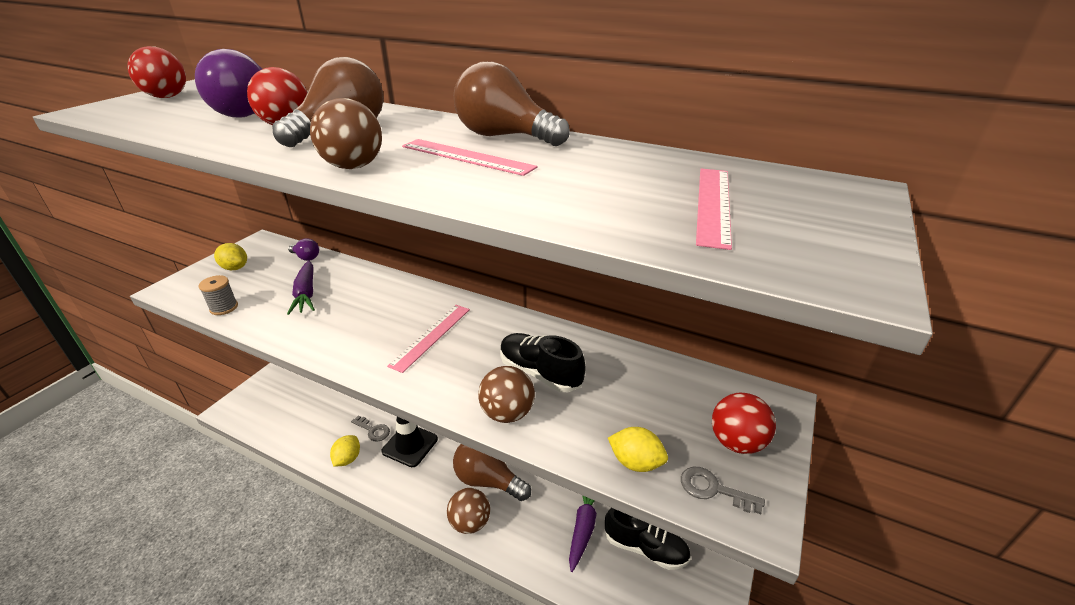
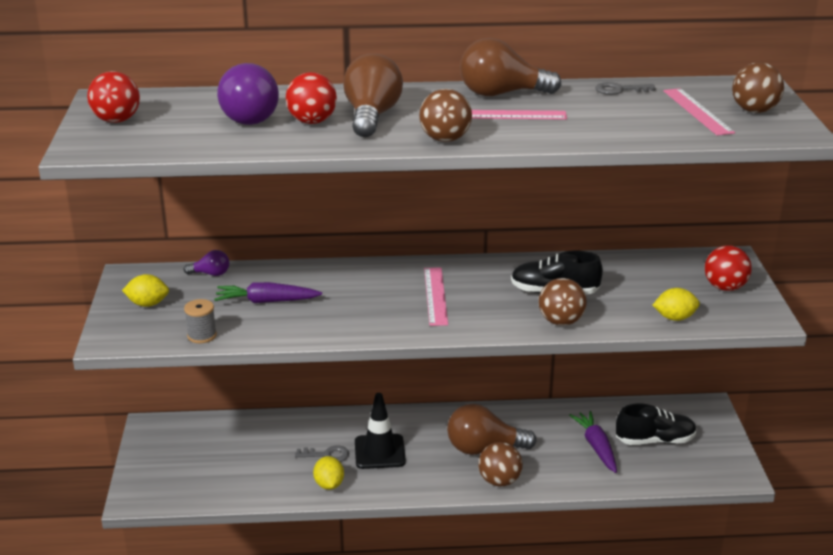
camera: 30 degrees left, 5 degrees down
purple carrot [287,260,315,315] -> purple carrot turned 135 degrees clockwise [214,282,322,303]
grey key [681,467,765,514] -> grey key moved to [595,82,656,95]
none -> brown ball [732,62,784,113]

